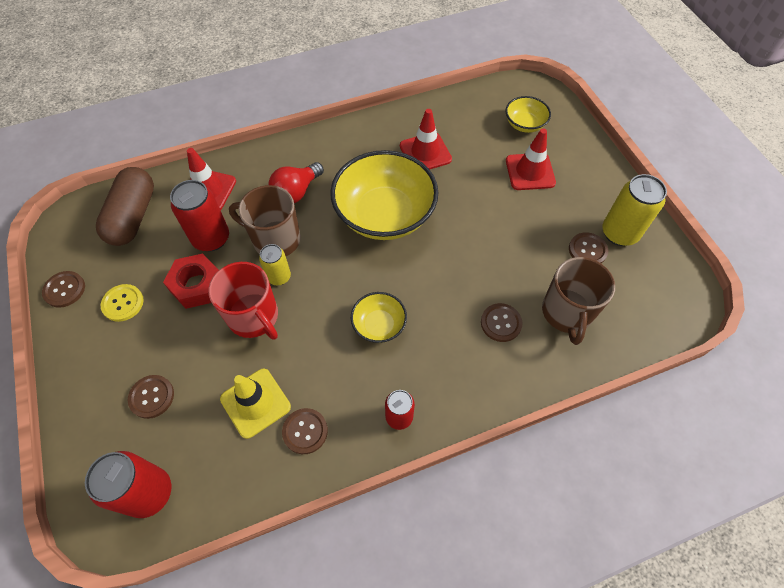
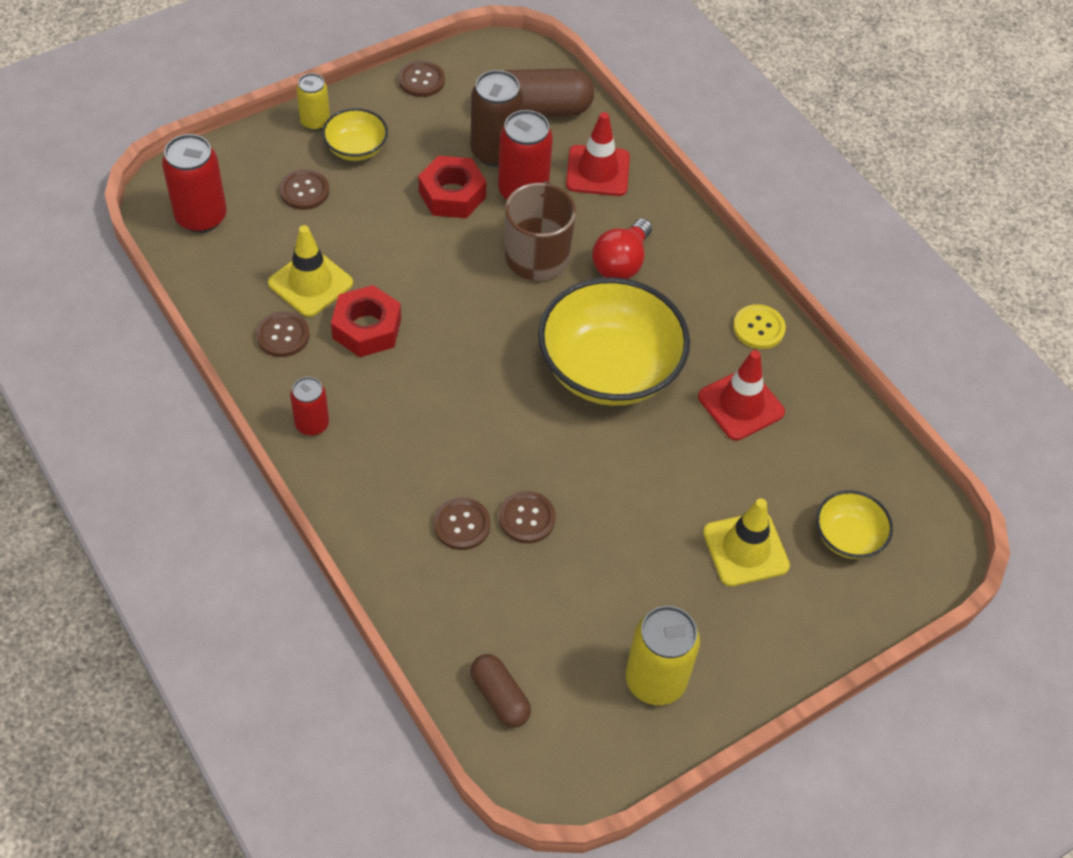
camera: 75 degrees right, 5 degrees down
yellow button [101,284,144,322] -> yellow button moved to [733,304,786,349]
red mug [208,262,278,340] -> none
yellow can [259,244,291,285] -> yellow can moved to [297,73,330,131]
red light bulb [269,162,324,203] -> red light bulb turned 90 degrees counterclockwise [592,218,652,279]
yellow bowl [351,292,407,343] -> yellow bowl moved to [322,108,388,161]
red traffic cone [506,129,556,190] -> yellow traffic cone [703,498,790,586]
brown mug [542,257,615,345] -> none
brown button [569,232,608,264] -> brown button moved to [499,491,556,543]
none -> red nut [331,285,401,357]
none -> brown capsule [470,654,531,728]
none -> brown can [471,70,523,167]

